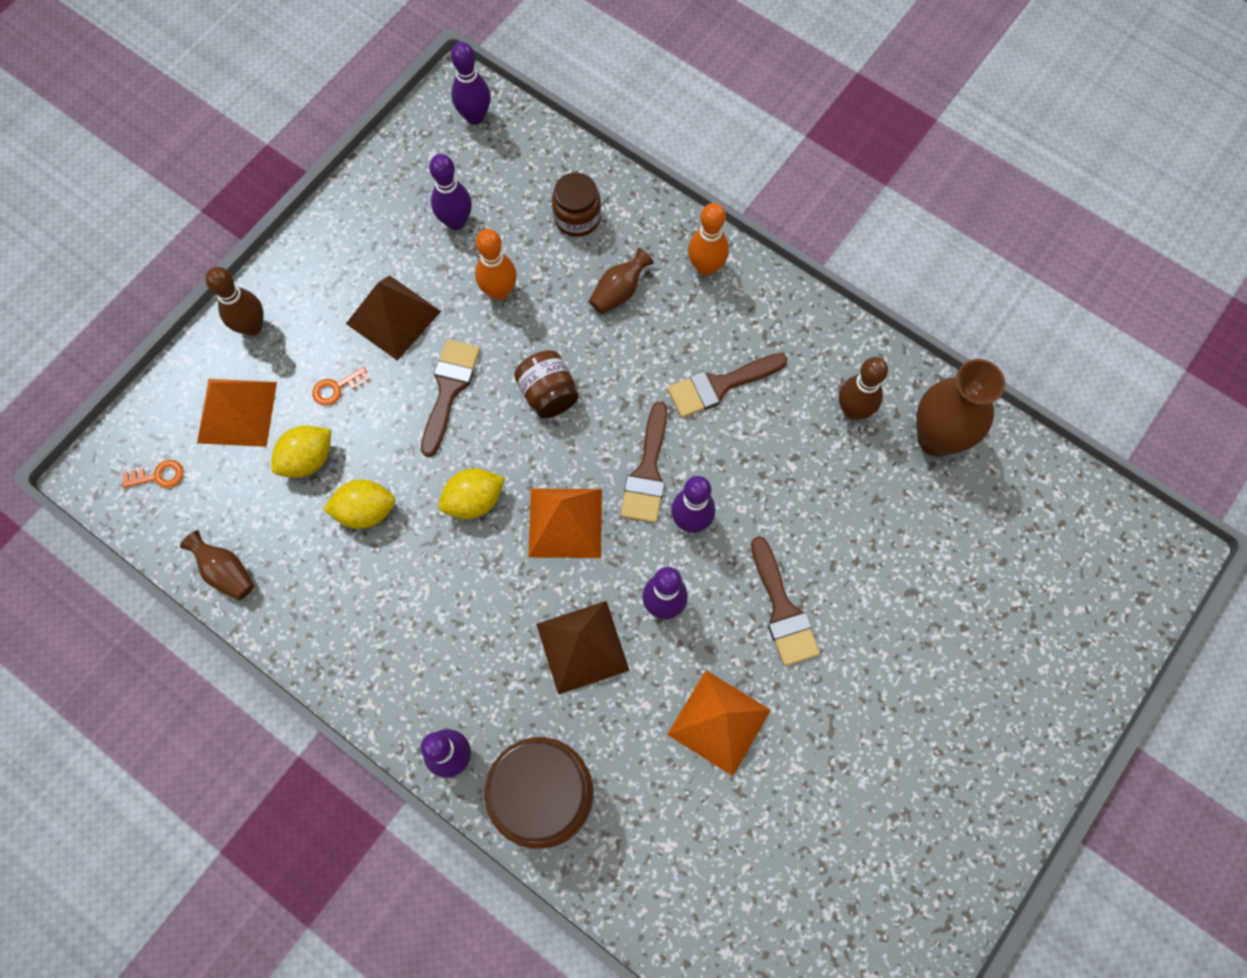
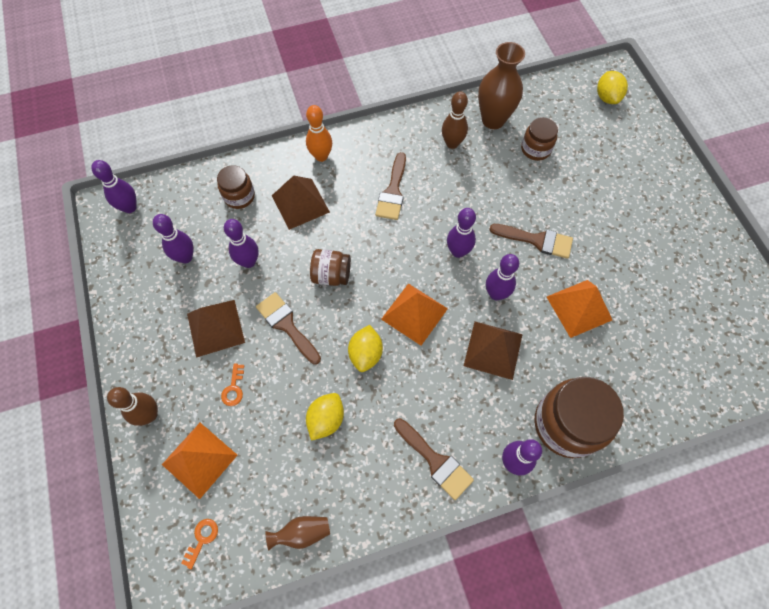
camera: 55 degrees left, 5 degrees down
yellow lemon [271,425,331,478] -> yellow lemon moved to [597,71,628,104]
orange bowling pin [475,229,517,300] -> purple bowling pin [224,219,259,268]
brown vase [589,248,654,315] -> brown pyramid [272,175,330,230]
brown brush [620,401,667,523] -> brown brush moved to [394,418,474,500]
none -> brown jar [521,117,558,161]

